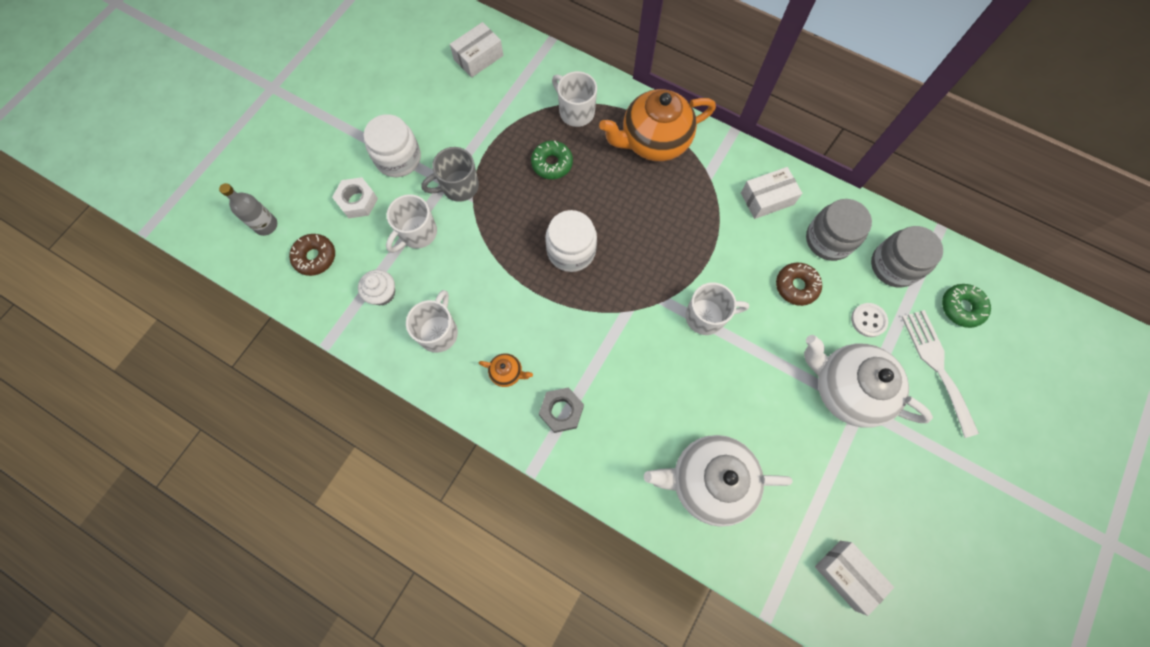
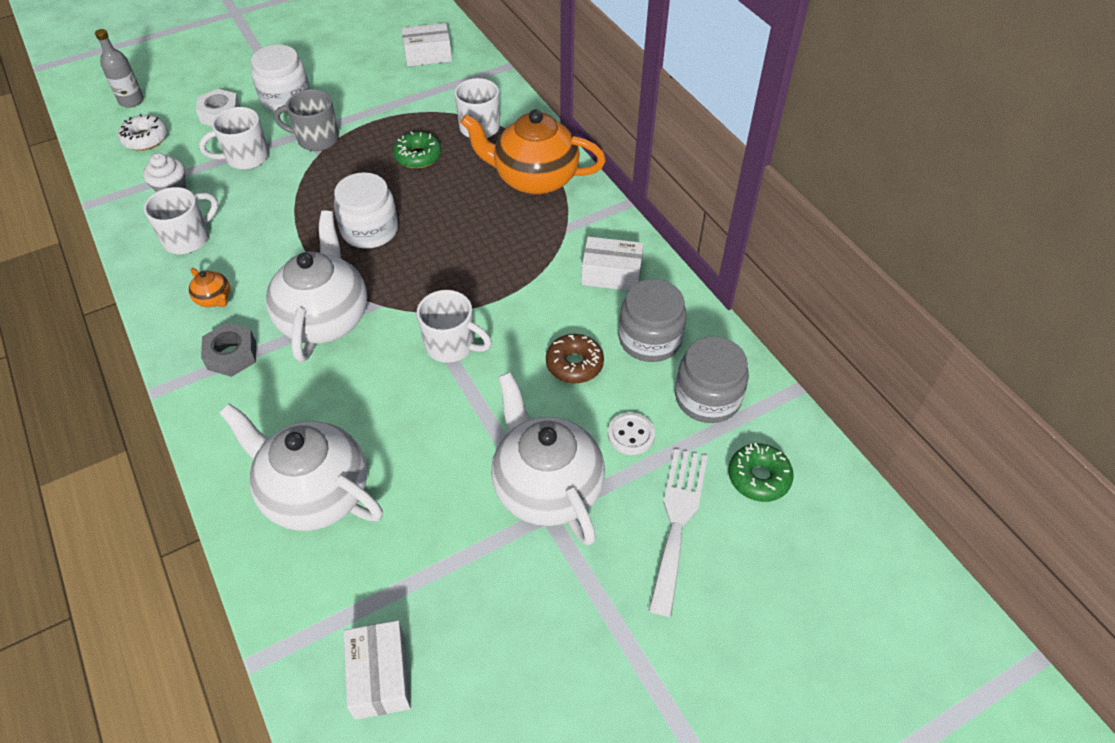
camera: 30 degrees right, 20 degrees down
brown donut [289,234,335,276] -> white donut [118,114,168,151]
none -> white teapot [266,211,367,362]

